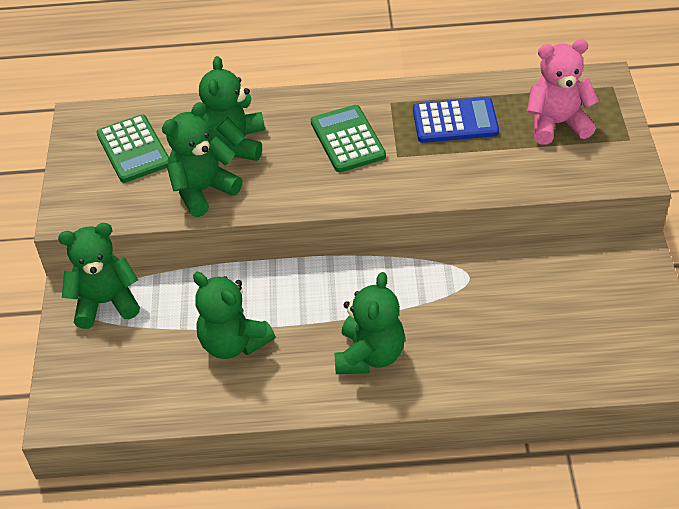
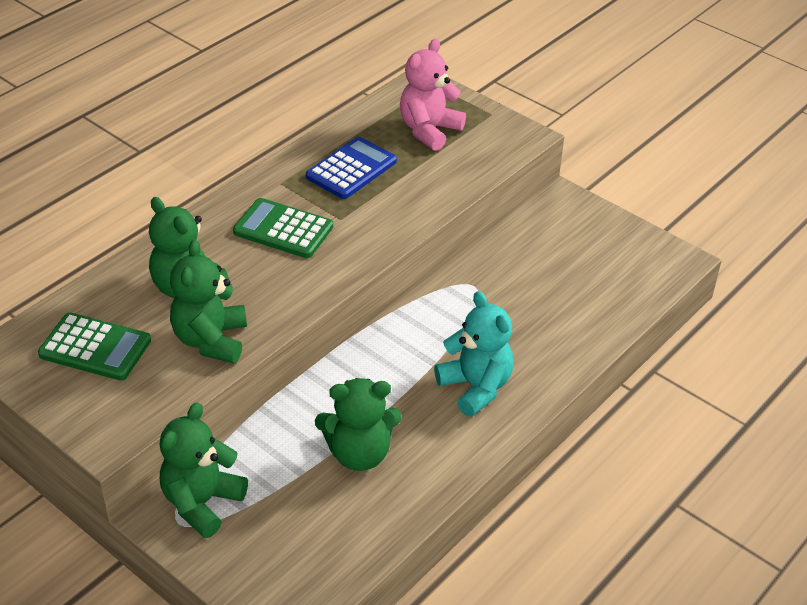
camera: 50 degrees left, 5 degrees down
green teddy bear [335,272,405,374] -> turquoise teddy bear [434,291,514,417]

